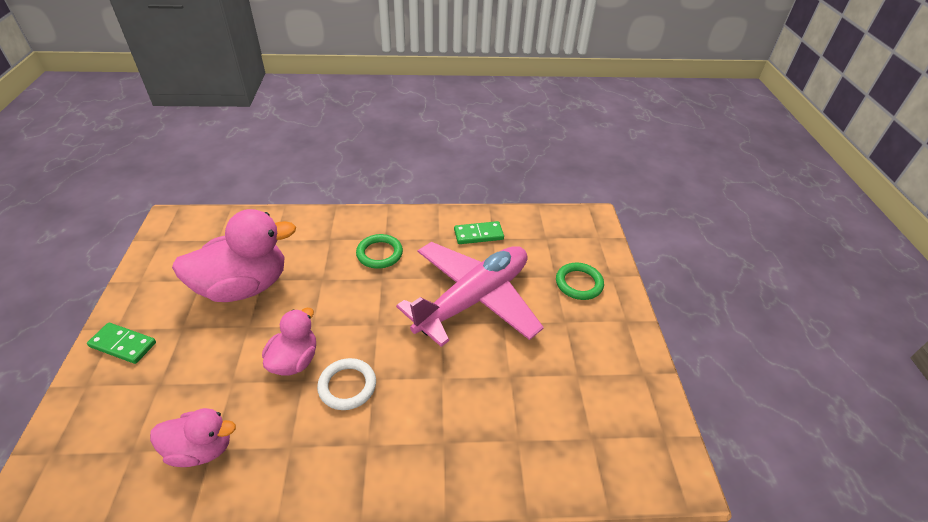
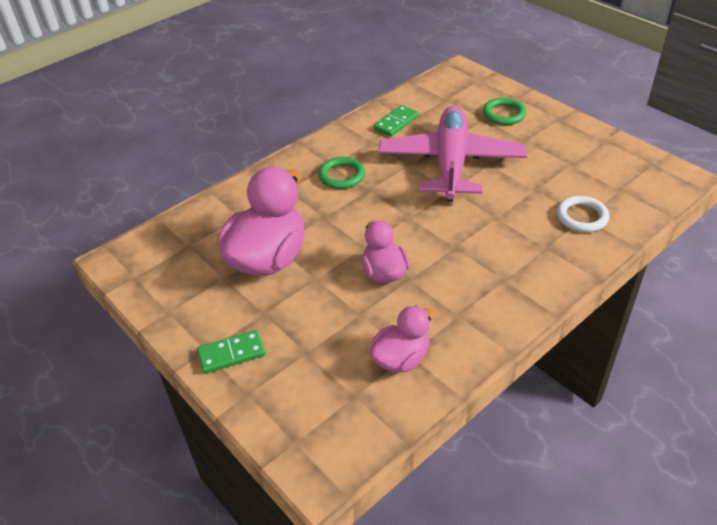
camera: 35 degrees left, 0 degrees up
white ring [317,358,376,410] -> white ring moved to [557,196,609,232]

